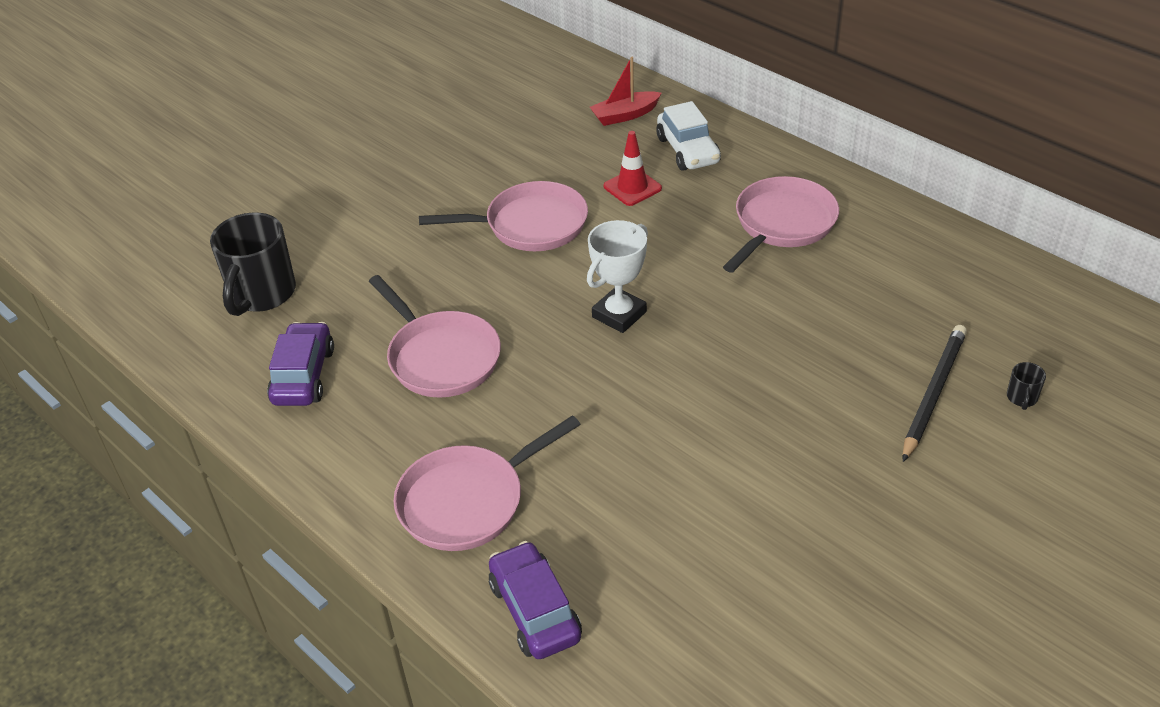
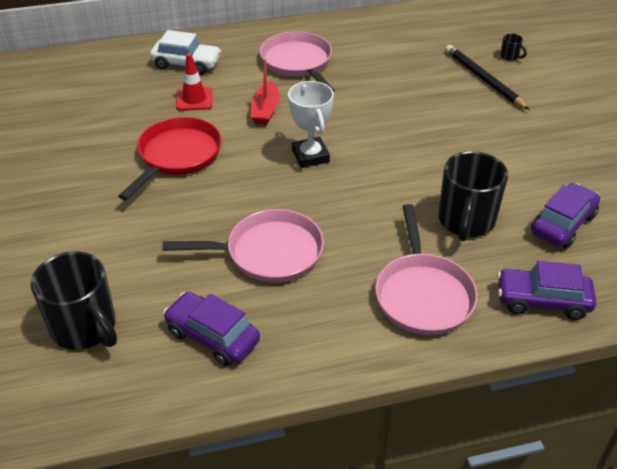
camera: 60 degrees left, 0 degrees up
pink pan [419,181,588,251] -> red pan [119,117,222,200]
red boat [590,57,662,126] -> red boat moved to [251,59,280,125]
none -> black mug [438,151,508,241]
none -> purple car [531,183,600,248]

